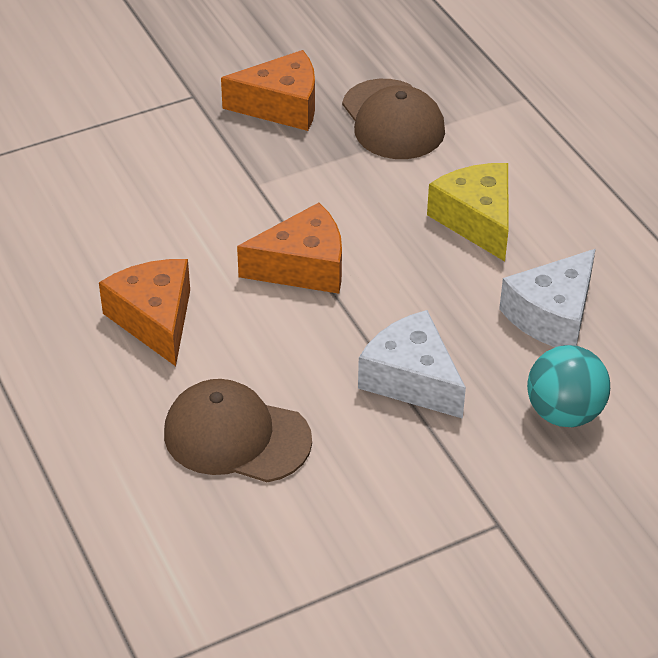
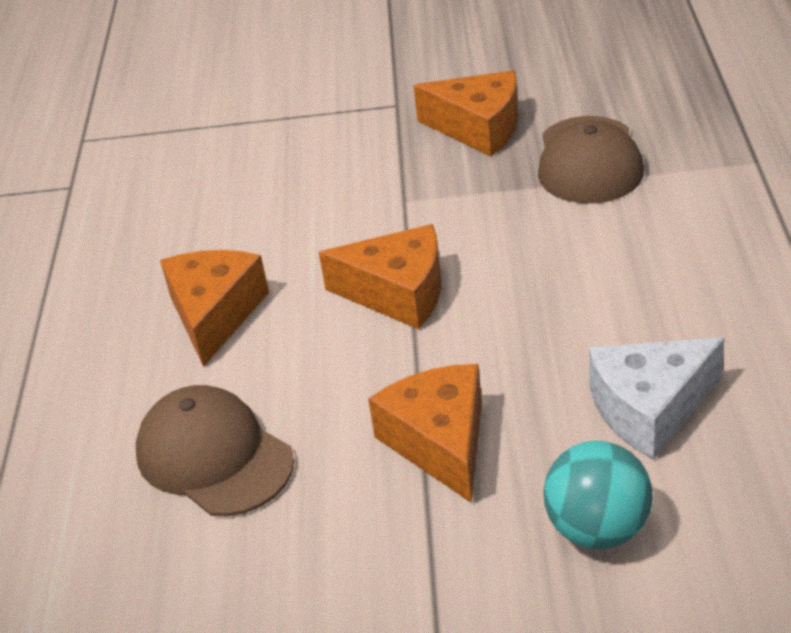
camera: 30 degrees right, 5 degrees down
white cheese [358,310,466,419] -> orange cheese [368,364,482,502]
yellow cheese [427,163,509,262] -> none

